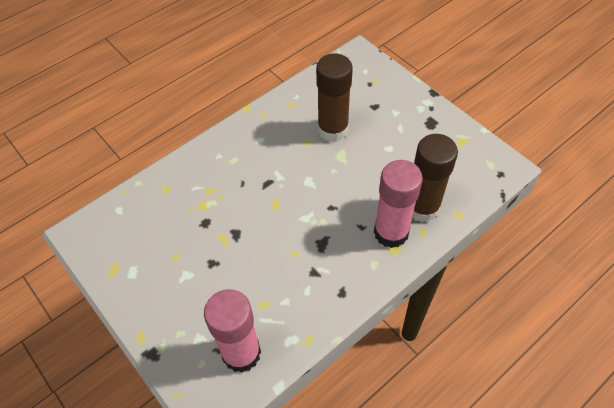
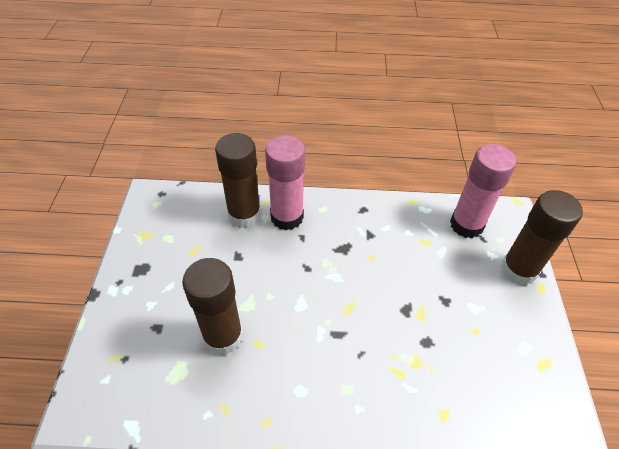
camera: 140 degrees left, 5 degrees down
none -> brown glue stick [500,190,583,286]

